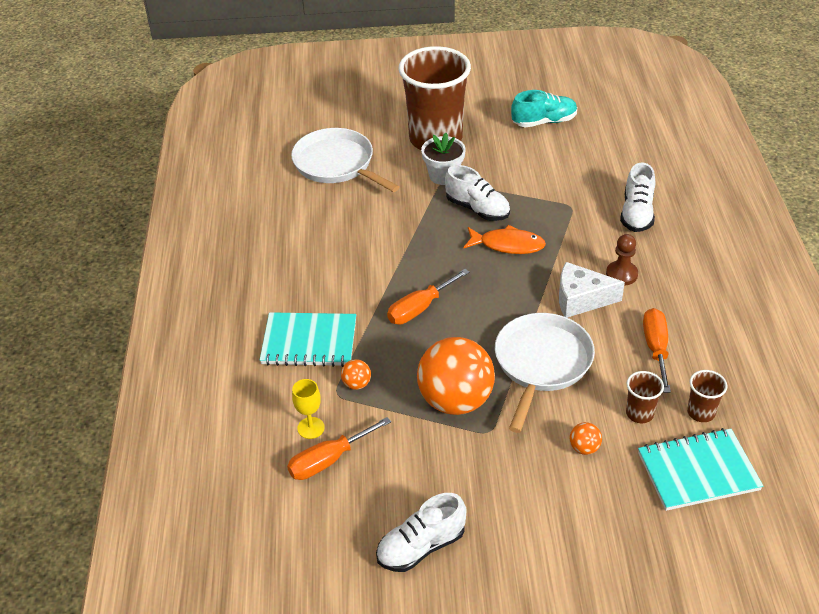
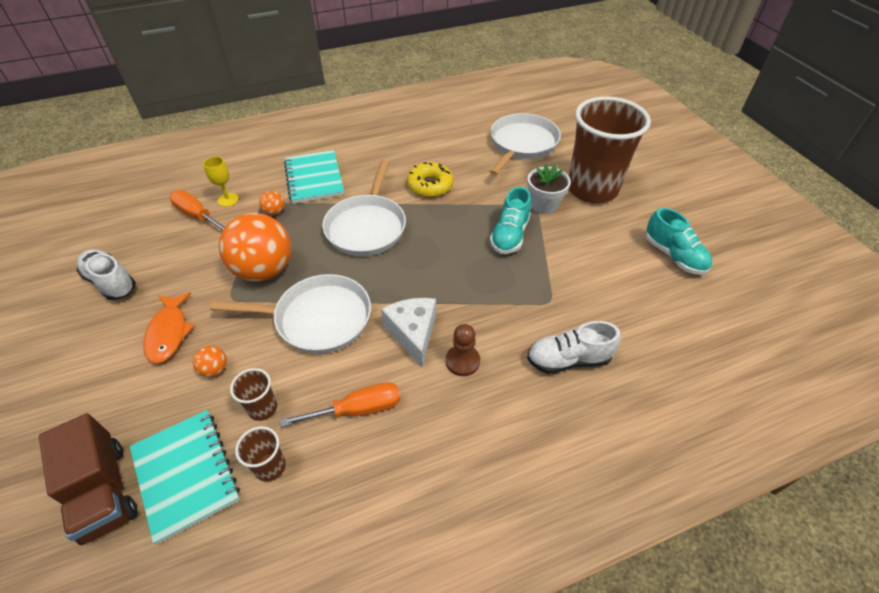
camera: 70 degrees right, 5 degrees up
orange screwdriver [387,269,469,324] -> white pan [322,159,406,256]
white shoe [445,165,510,221] -> turquoise shoe [490,187,531,254]
orange fish [463,225,546,254] -> orange fish moved to [143,292,195,364]
none -> brown truck [39,413,138,545]
none -> yellow donut [407,162,453,197]

